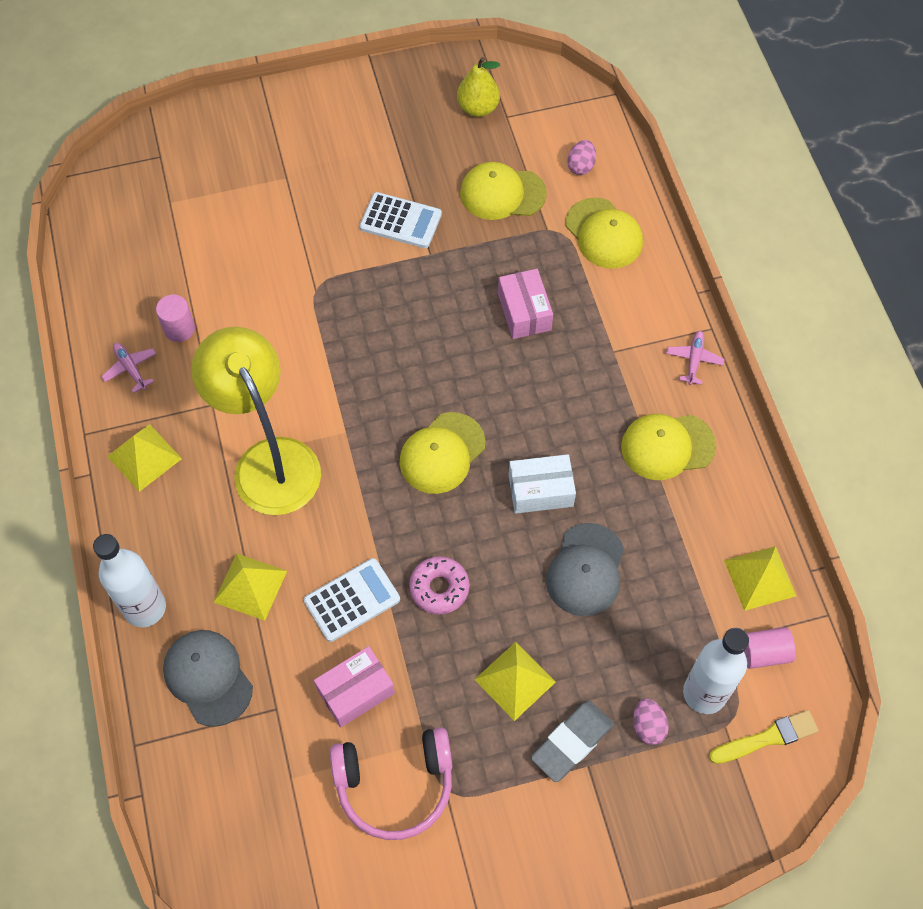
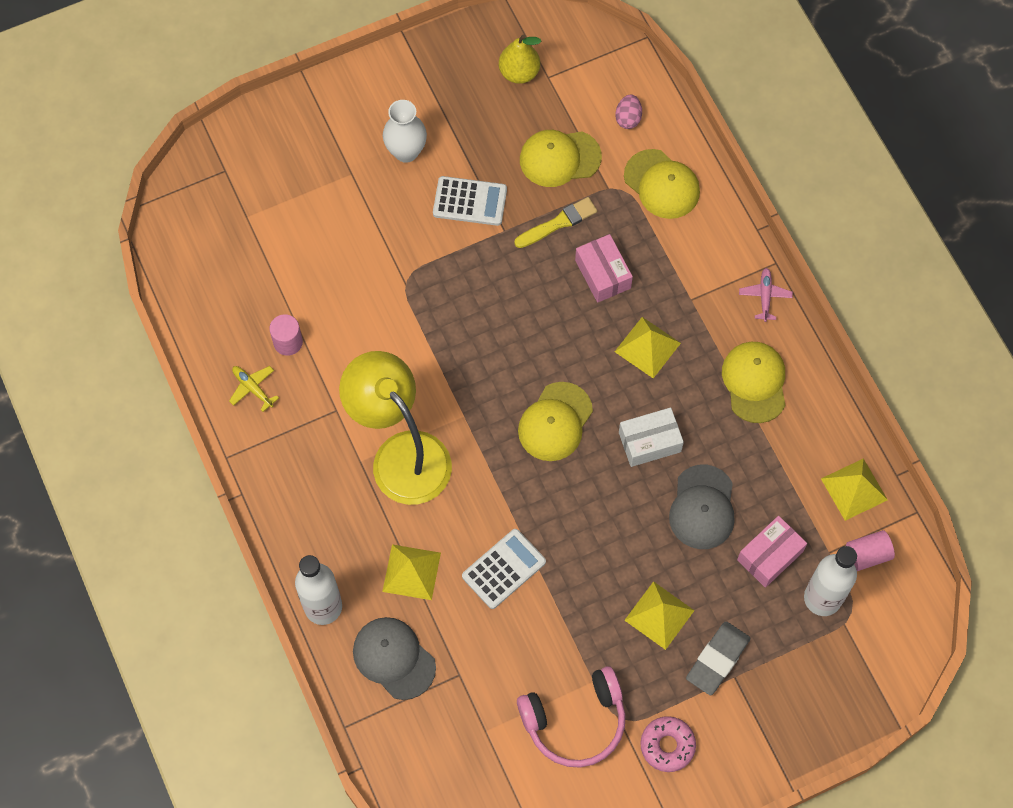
camera: 10 degrees left, 5 degrees up
pink plane [101,343,157,393] -> yellow plane [229,366,279,412]
yellow pyramid [107,424,182,492] -> yellow pyramid moved to [614,317,681,378]
pink box [314,646,395,727] -> pink box moved to [737,516,807,588]
pink donut [409,556,469,615] -> pink donut moved to [640,716,696,772]
yellow cap [621,414,716,480] -> yellow cap turned 105 degrees clockwise [722,342,786,423]
pink egg [633,699,669,745] -> none
yellow brush [709,710,819,764] -> yellow brush moved to [514,197,597,248]
none -> white vase [383,100,427,163]

